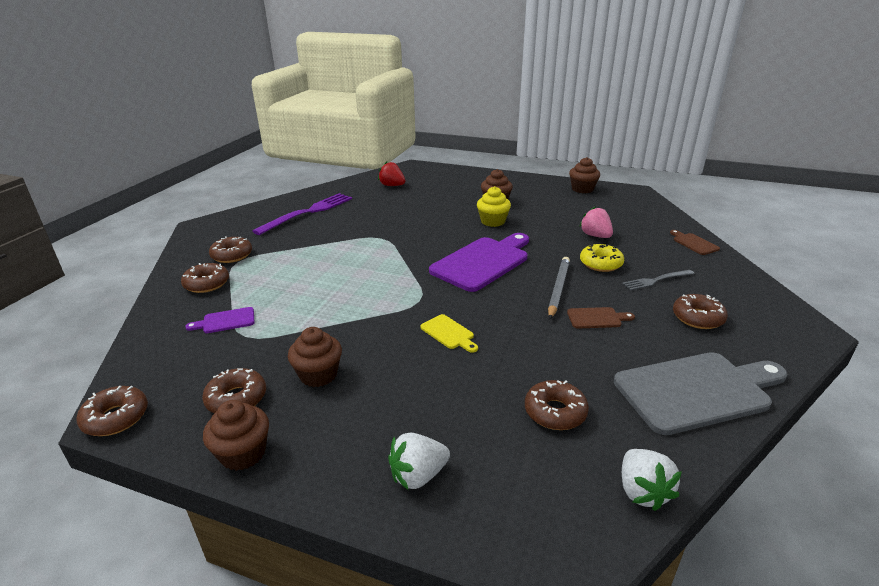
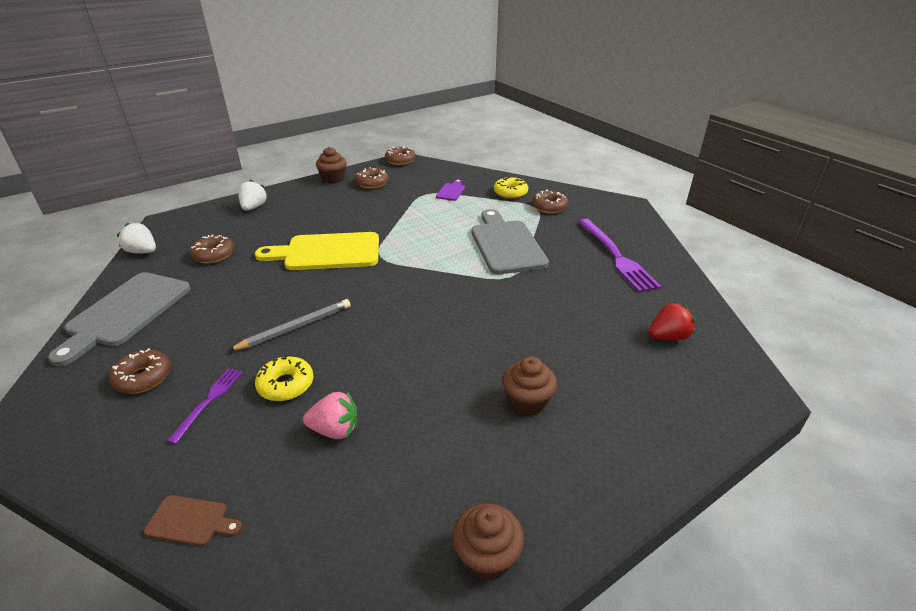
camera: 125 degrees right, 5 degrees up
brown donut [181,263,229,293] -> yellow donut [494,176,528,199]
brown cupcake [288,327,342,387] -> none
yellow cutting board [420,314,478,353] -> yellow cutting board [255,232,379,270], size x2.26
purple cutting board [429,233,529,292] -> none
yellow cupcake [477,186,511,227] -> none
grey pencil [548,257,570,319] -> grey pencil turned 90 degrees counterclockwise [228,299,351,351]
brown cutting board [567,307,635,329] -> none
grey fork [622,270,695,290] -> purple fork [167,368,243,444]
none -> grey cutting board [471,209,549,274]

